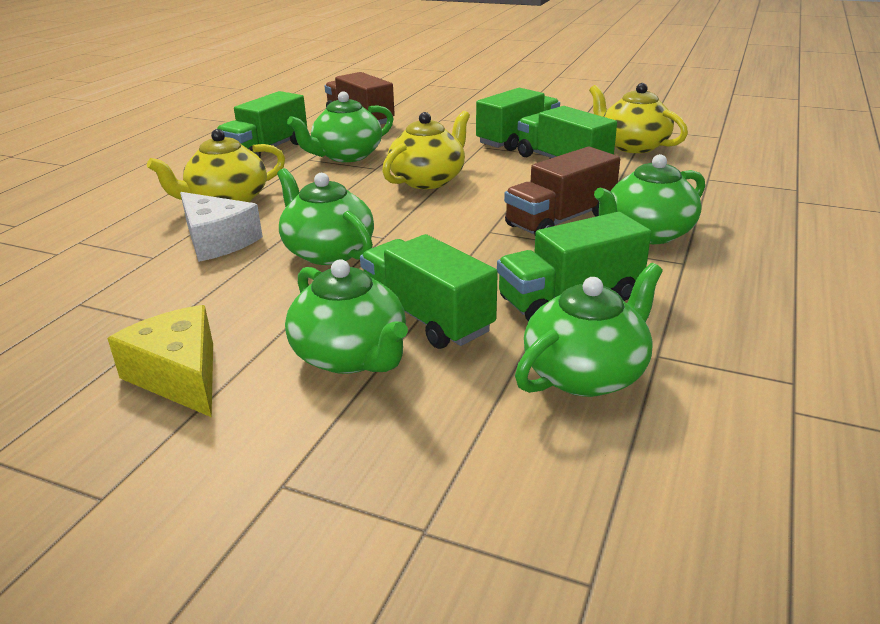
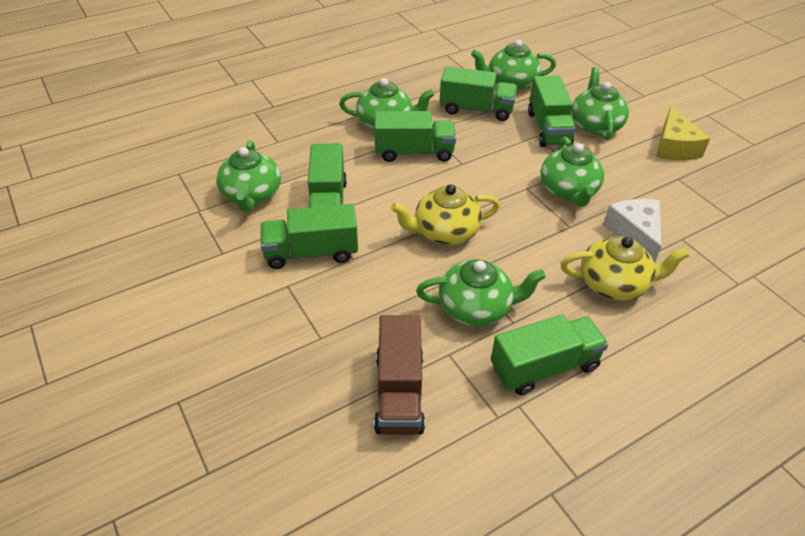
camera: 145 degrees left, 15 degrees up
brown truck [504,147,620,235] -> green truck [375,111,456,162]
yellow teapot [589,83,688,153] -> green teapot [216,140,281,212]

